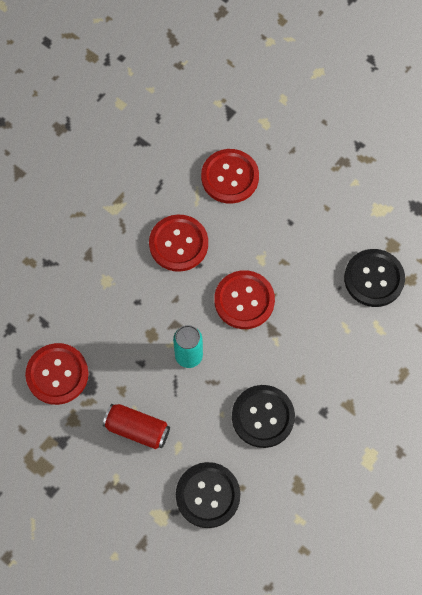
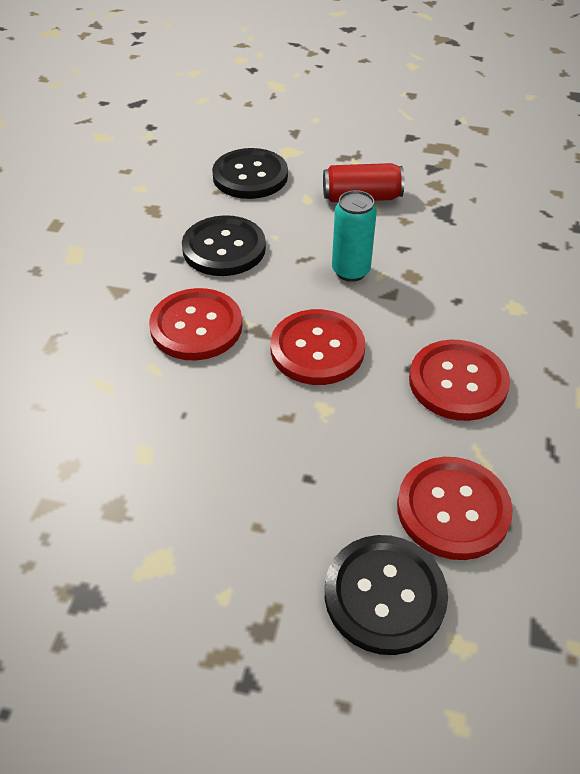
camera: 155 degrees right, 20 degrees down
red button [25,343,89,405] -> red button moved to [149,288,243,360]
black button [344,249,405,307] -> black button moved to [325,535,448,655]

